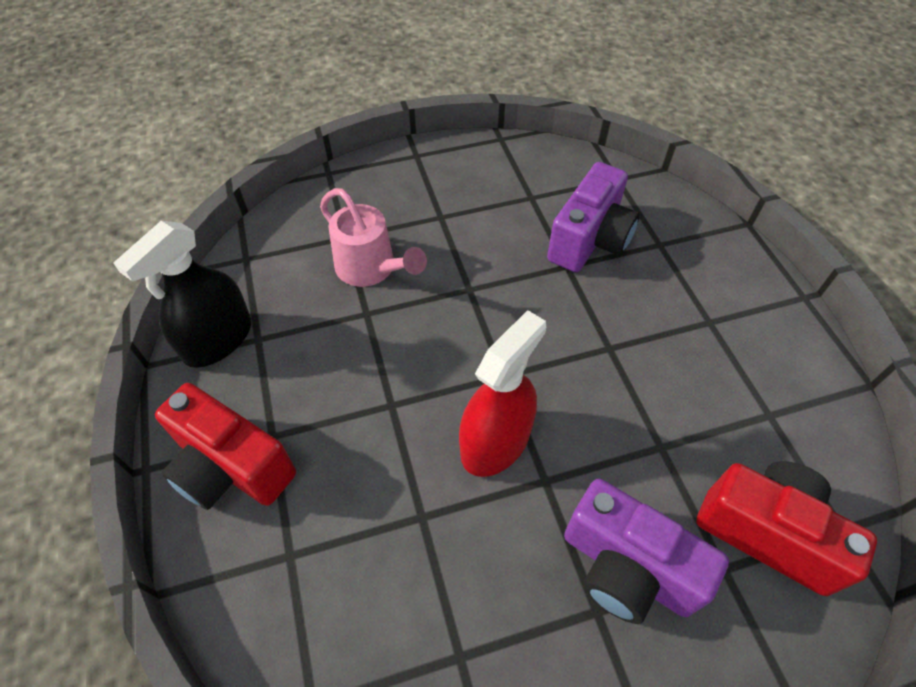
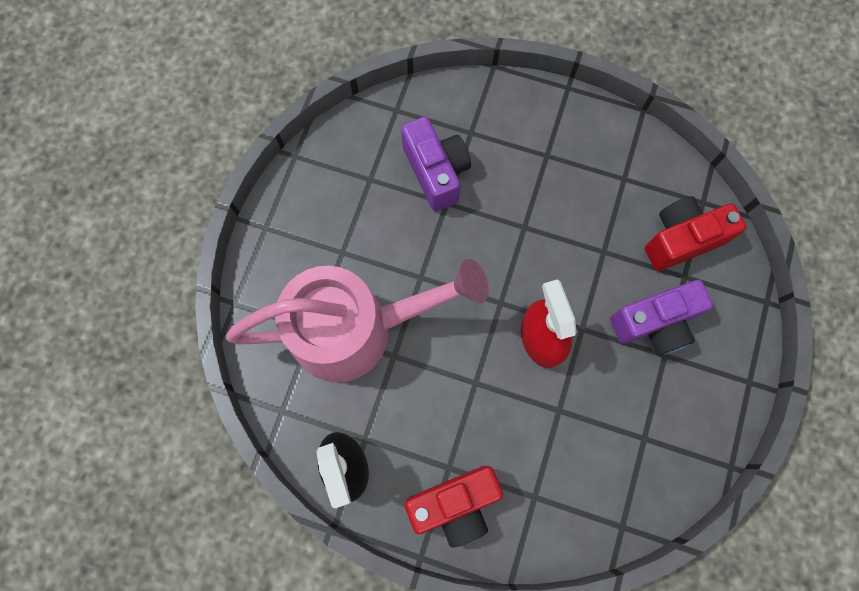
camera: 55 degrees left, 20 degrees up
pink watering can [320,188,427,287] -> pink watering can [226,259,489,383], size x1.98

